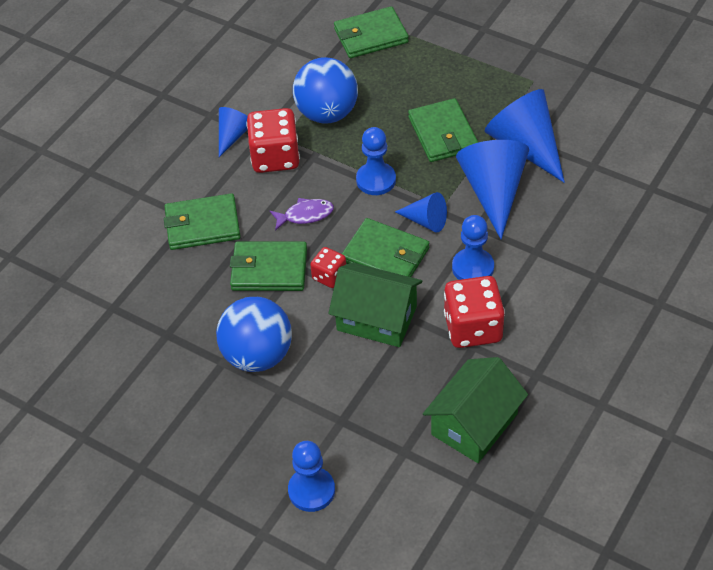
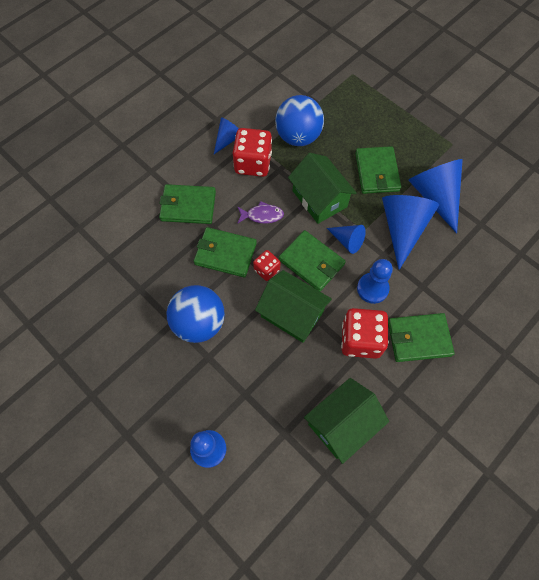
camera: 10 degrees right, 15 degrees up
green wallet [334,6,409,58] -> green wallet moved to [388,313,455,362]
blue pawn [356,127,396,195] -> green house [288,153,357,224]

